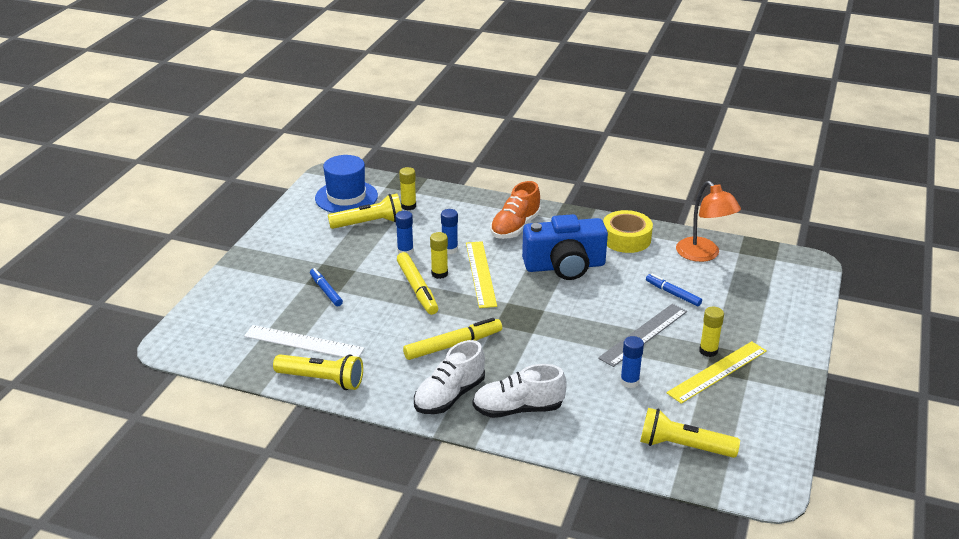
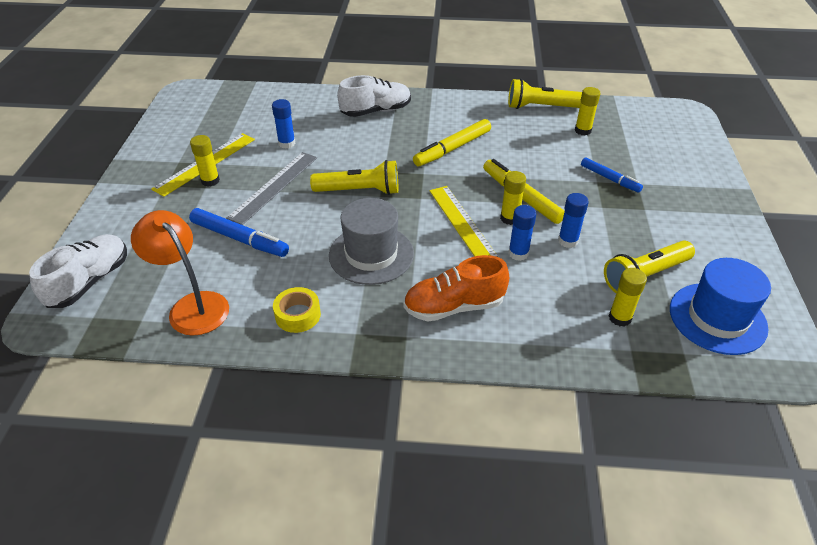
camera: 165 degrees right, 10 degrees up
white ruler [244,325,365,357] -> yellow glue stick [575,87,601,136]
white shoe [414,340,485,414] -> white shoe moved to [29,234,127,308]
orange shoe [490,181,541,239] -> orange shoe turned 120 degrees counterclockwise [403,255,509,321]
blue camera [522,214,608,280] -> grey hat [329,198,414,285]
yellow tape [603,210,653,253] -> yellow tape [273,287,321,333], size x0.66
yellow flashlight [640,408,740,458] -> yellow flashlight moved to [310,160,398,195]
blue marker [646,274,702,307] -> blue marker [189,208,289,257], size x1.55

